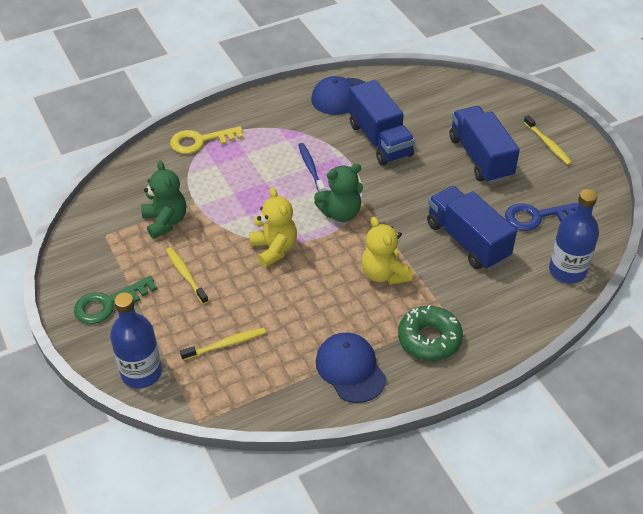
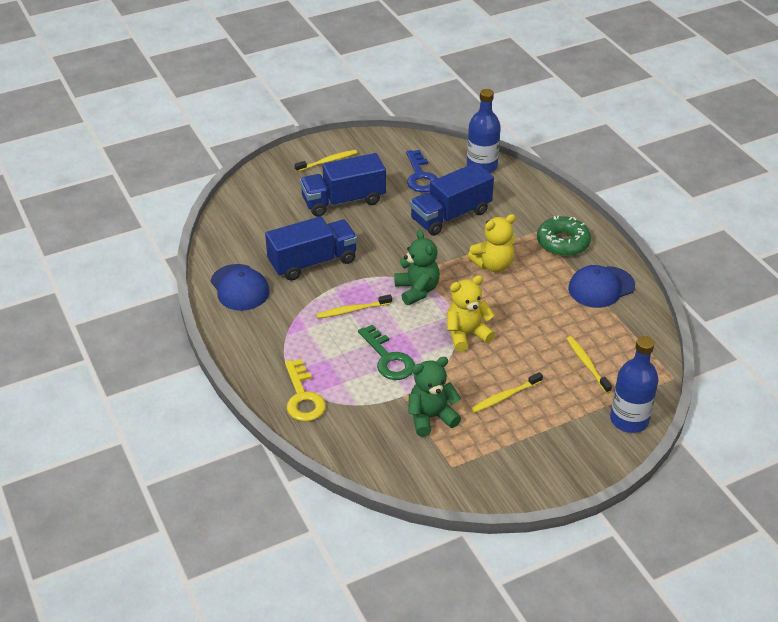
camera: 90 degrees left, 5 degrees down
green key [74,276,157,324] -> green key moved to [358,325,415,380]
blue toothbrush [298,143,325,192] -> yellow toothbrush [316,294,392,319]

